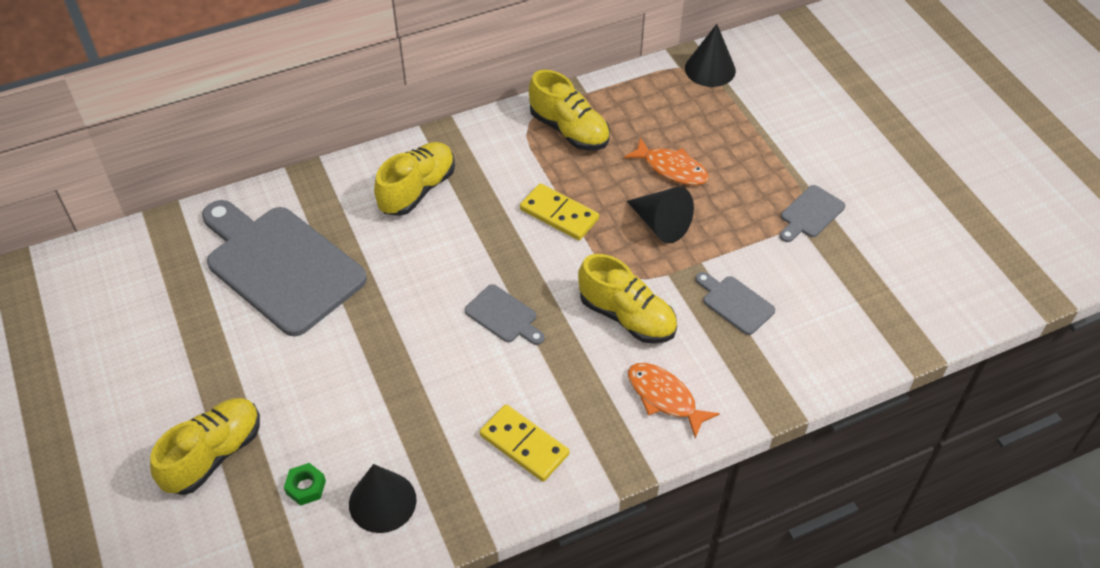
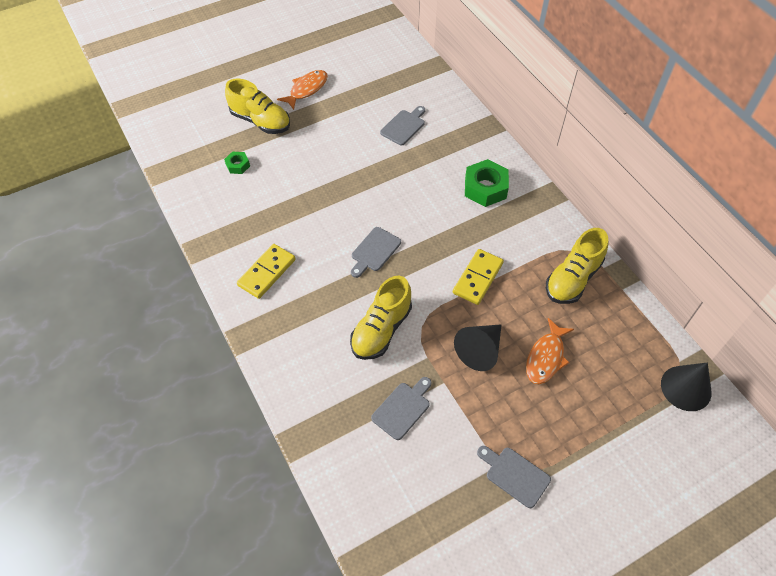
camera: 85 degrees right, 5 degrees up
grey cutting board [202,200,367,336] -> grey cutting board [380,106,425,145], size x0.43
black cone [349,464,417,533] -> none
yellow shoe [374,142,455,216] -> green nut [465,159,509,207]
orange fish [628,363,720,438] -> orange fish moved to [277,70,328,110]

